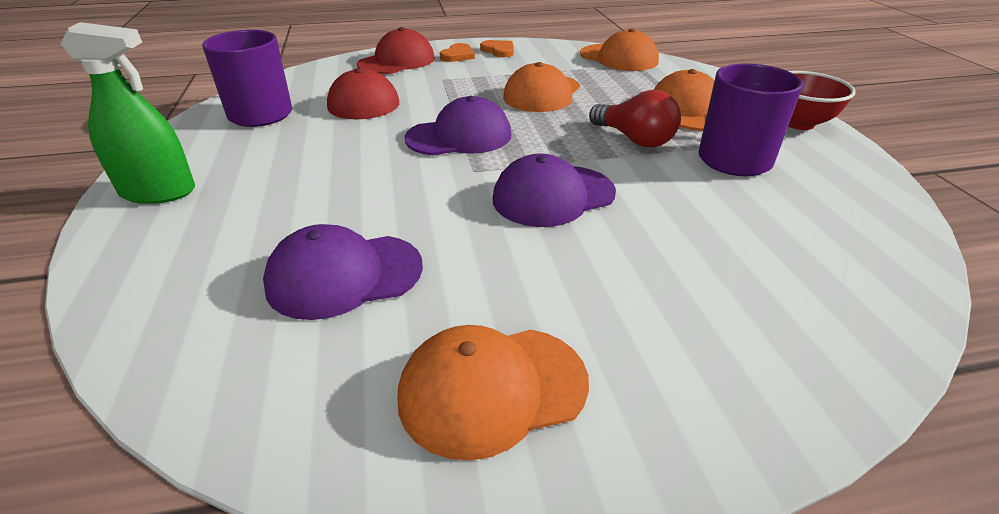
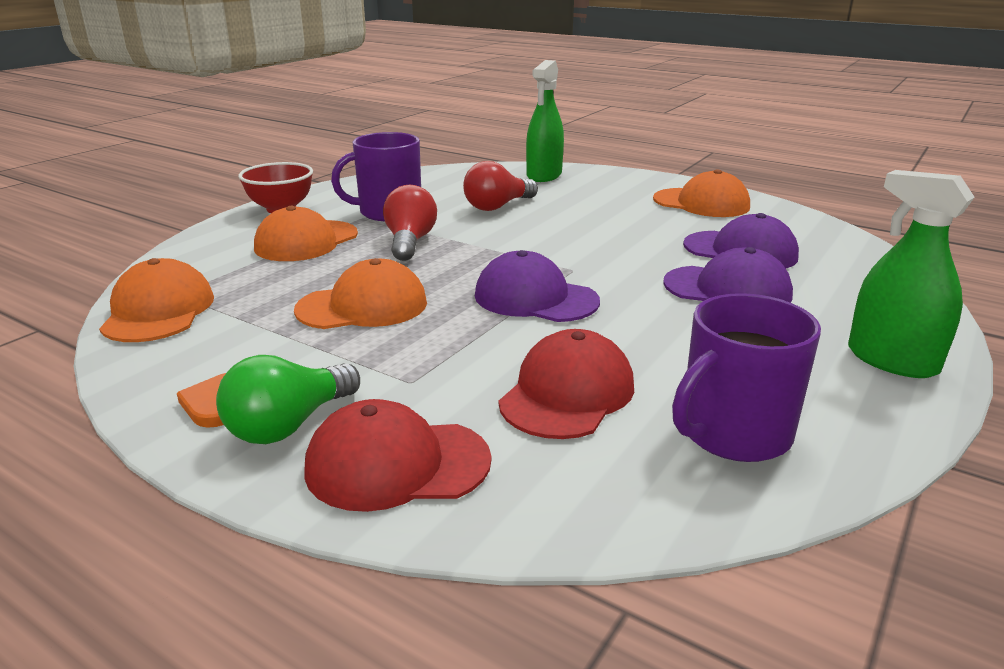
camera: 135 degrees left, 10 degrees down
orange heart [440,43,475,62] -> green light bulb [216,355,360,444]
purple cap [493,154,616,227] -> purple cap moved to [663,247,793,303]
none -> red light bulb [463,161,538,211]
none -> green spray bottle [526,60,564,182]

